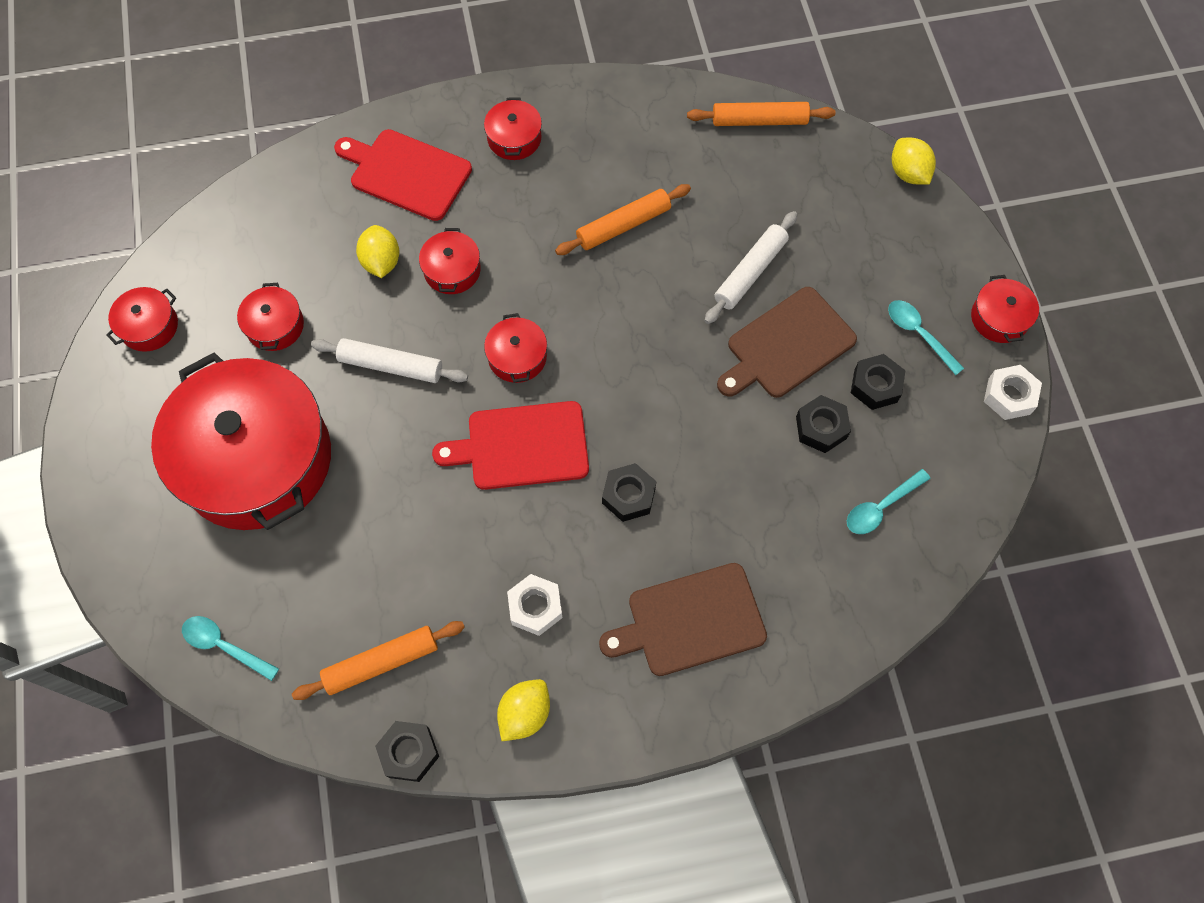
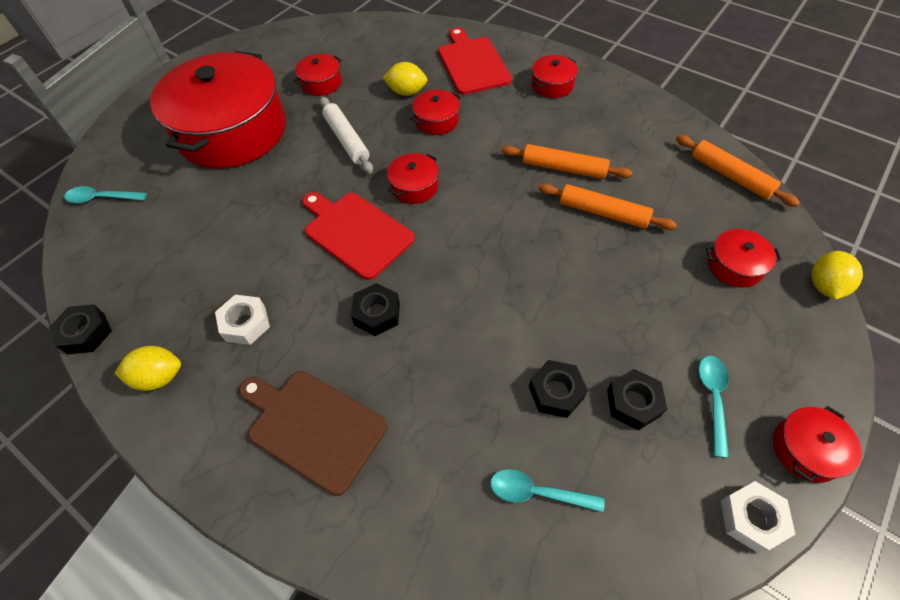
camera: 50 degrees right, 10 degrees down
red pot [106,287,178,352] -> red pot moved to [706,229,782,288]
turquoise spoon [182,616,279,681] -> turquoise spoon turned 75 degrees counterclockwise [64,186,147,203]
orange rolling pin [292,621,465,700] -> orange rolling pin moved to [539,184,677,230]
yellow lemon [356,225,399,278] -> yellow lemon turned 60 degrees clockwise [383,62,427,96]
white rolling pin [705,211,798,324] -> none
brown cutting board [717,287,857,398] -> none

